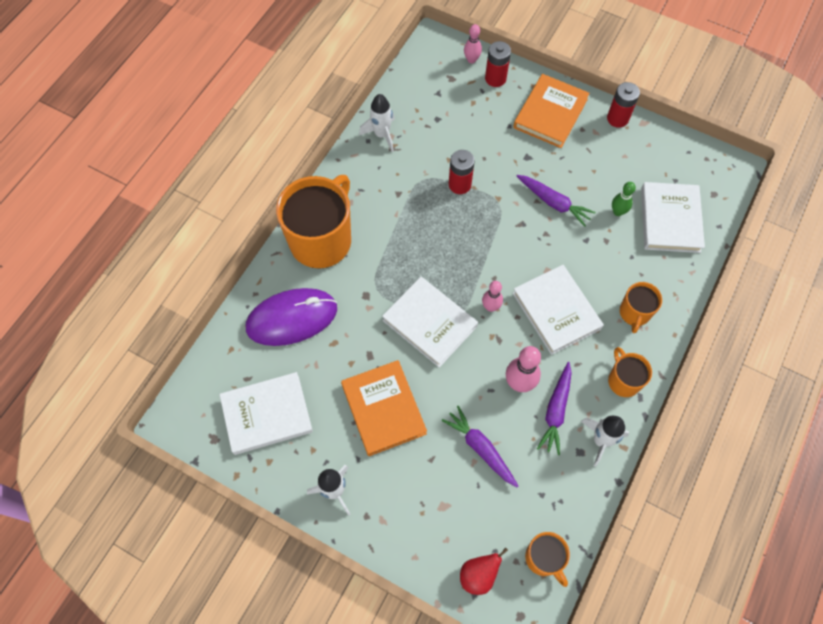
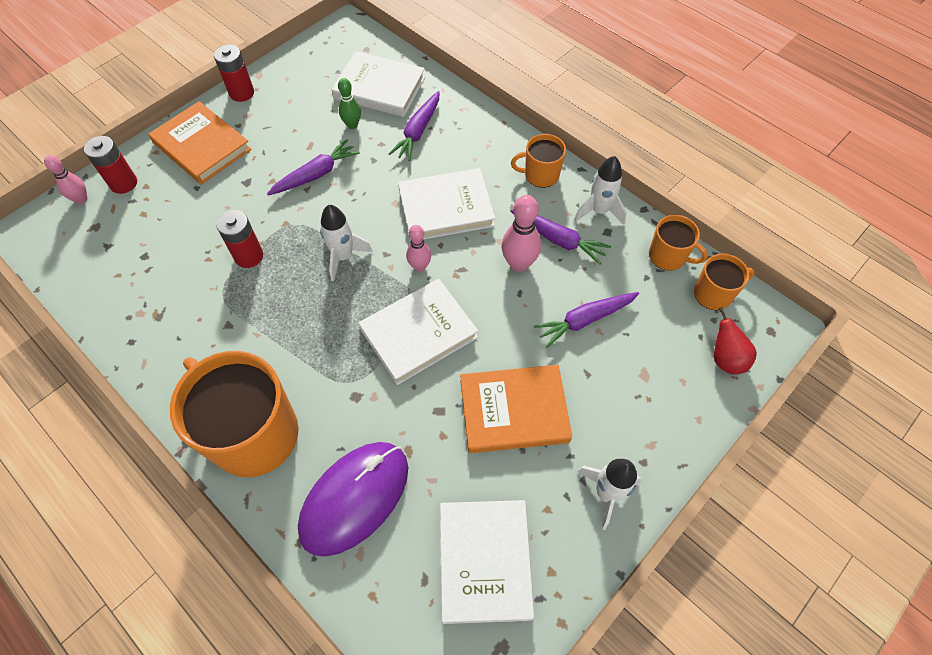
camera: 75 degrees left, 5 degrees down
purple mouse [246,288,337,346] -> purple mouse turned 45 degrees clockwise [298,442,408,557]
white rocket [359,94,395,152] -> white rocket moved to [320,205,373,281]
orange mug [620,282,662,333] -> orange mug moved to [649,215,708,271]
none -> purple carrot [389,91,440,161]

